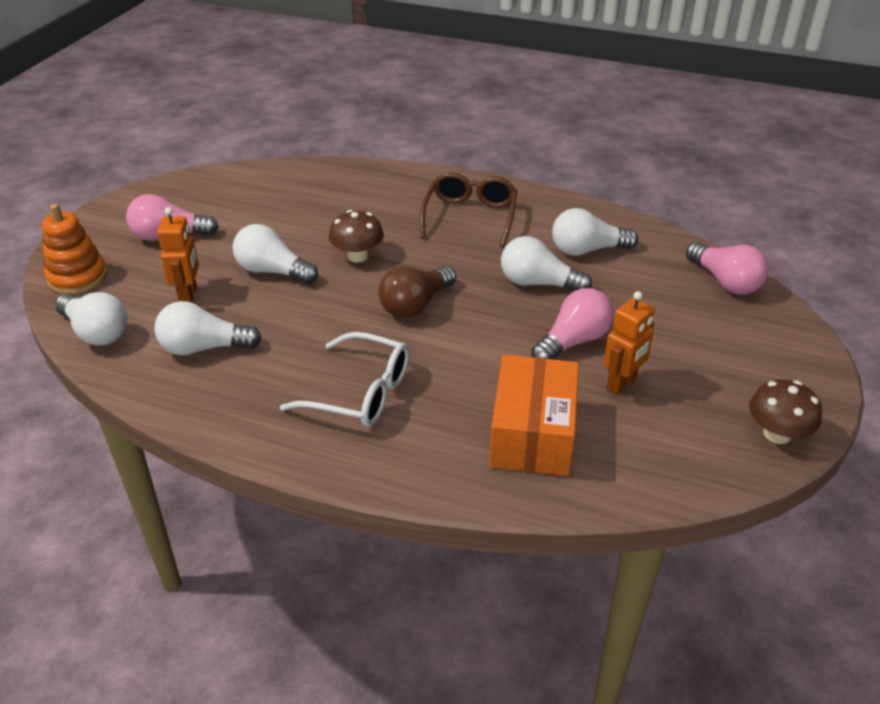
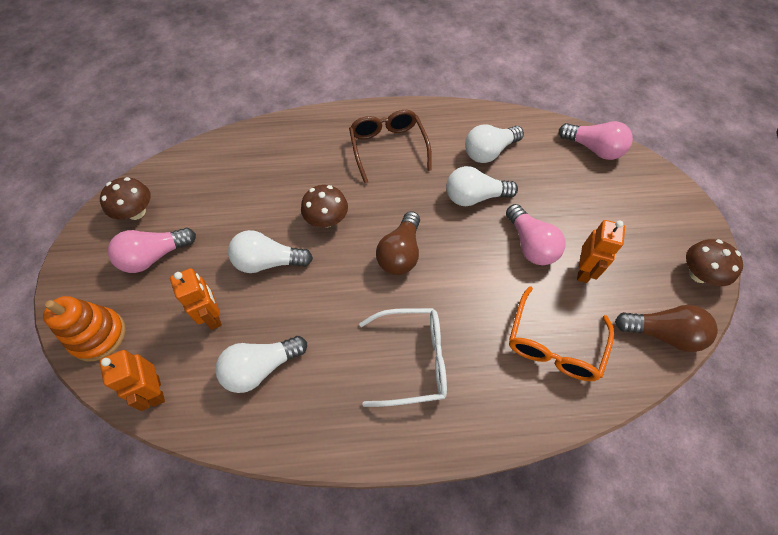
camera: 25 degrees left, 20 degrees up
white light bulb [55,292,128,346] -> orange robot [100,350,165,411]
orange box [489,355,579,476] -> orange glasses [509,286,614,381]
pink light bulb [531,288,614,359] -> pink light bulb turned 135 degrees clockwise [506,204,565,265]
none -> brown mushroom [100,177,151,220]
none -> brown light bulb [615,305,718,352]

